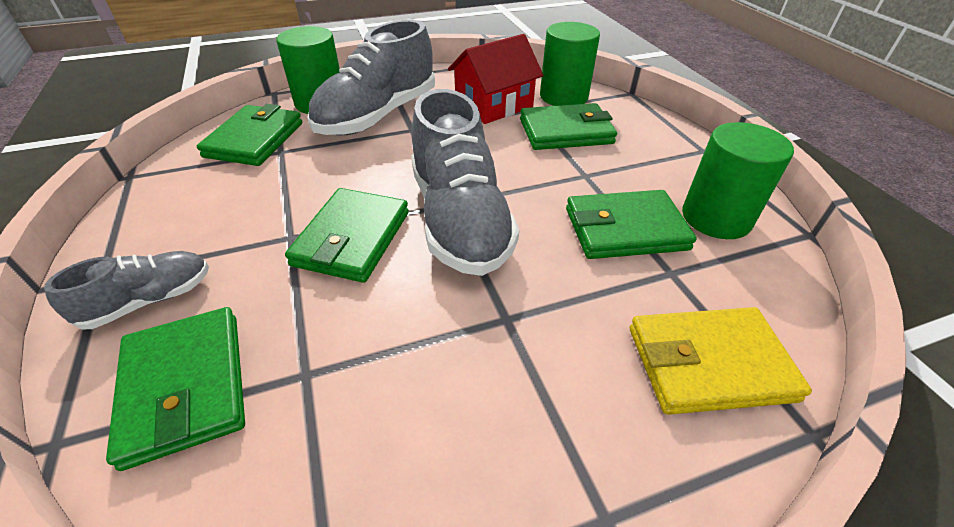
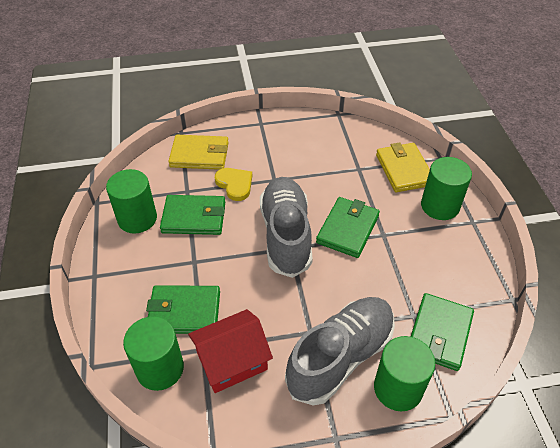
camera: 170 degrees left, 5 degrees up
grey shoe [44,251,209,329] -> green cylinder [421,157,472,220]
green wallet [106,307,245,471] -> yellow wallet [376,142,430,192]
none -> yellow heart [215,168,252,201]

